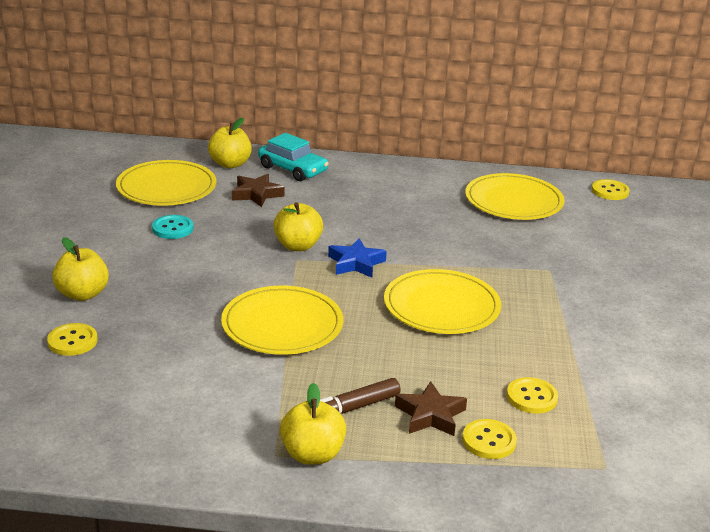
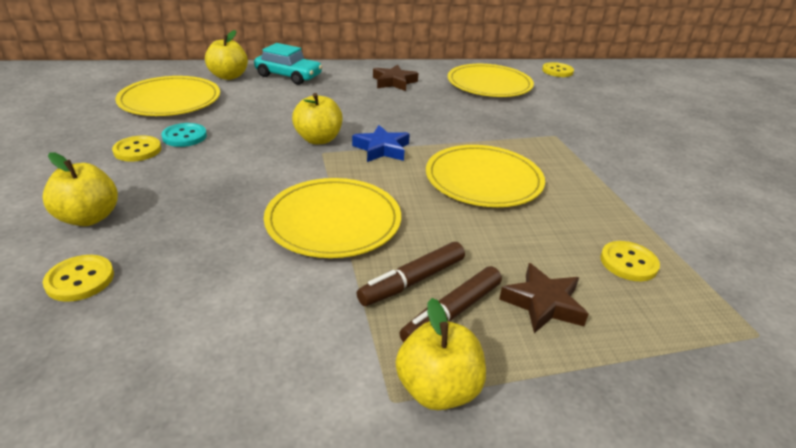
camera: 15 degrees left, 5 degrees up
brown star [232,174,284,207] -> brown star moved to [373,65,418,91]
yellow button [462,419,517,459] -> yellow button moved to [112,136,161,162]
none -> brown marker [357,242,465,306]

